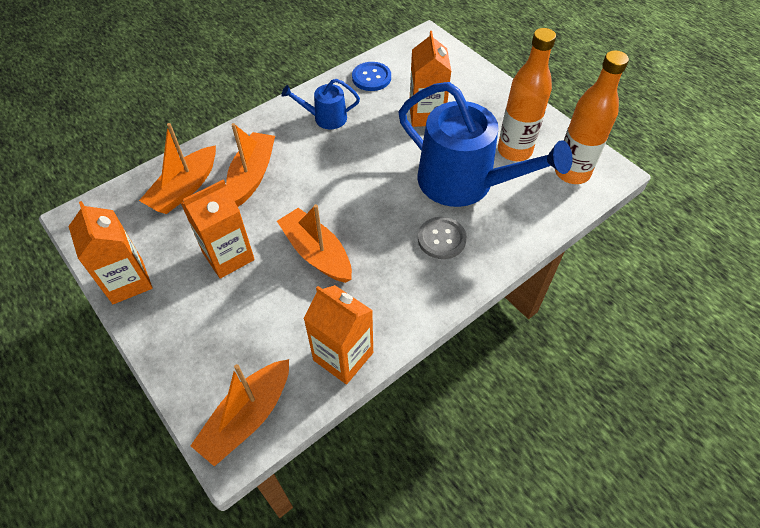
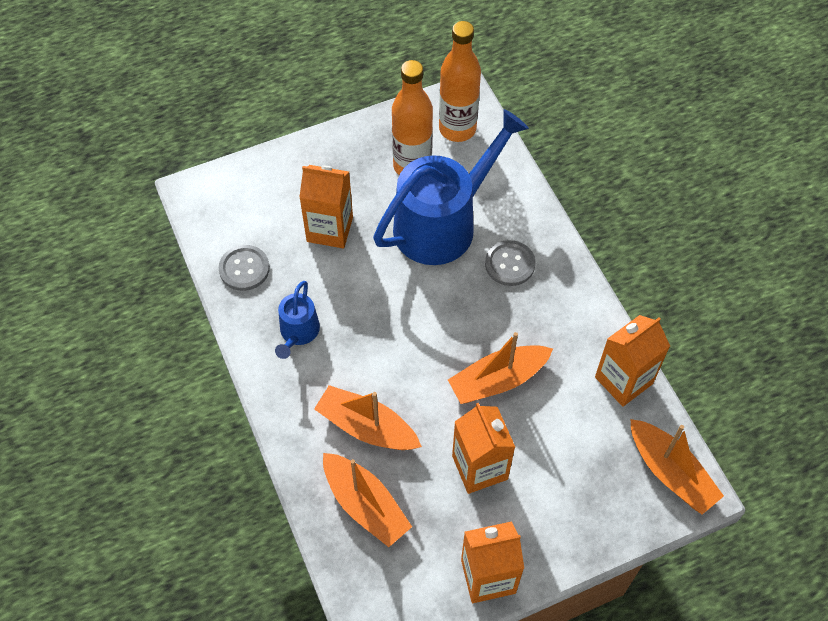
camera: 75 degrees left, 5 degrees up
blue button [352,62,391,91] -> grey button [219,245,270,291]

